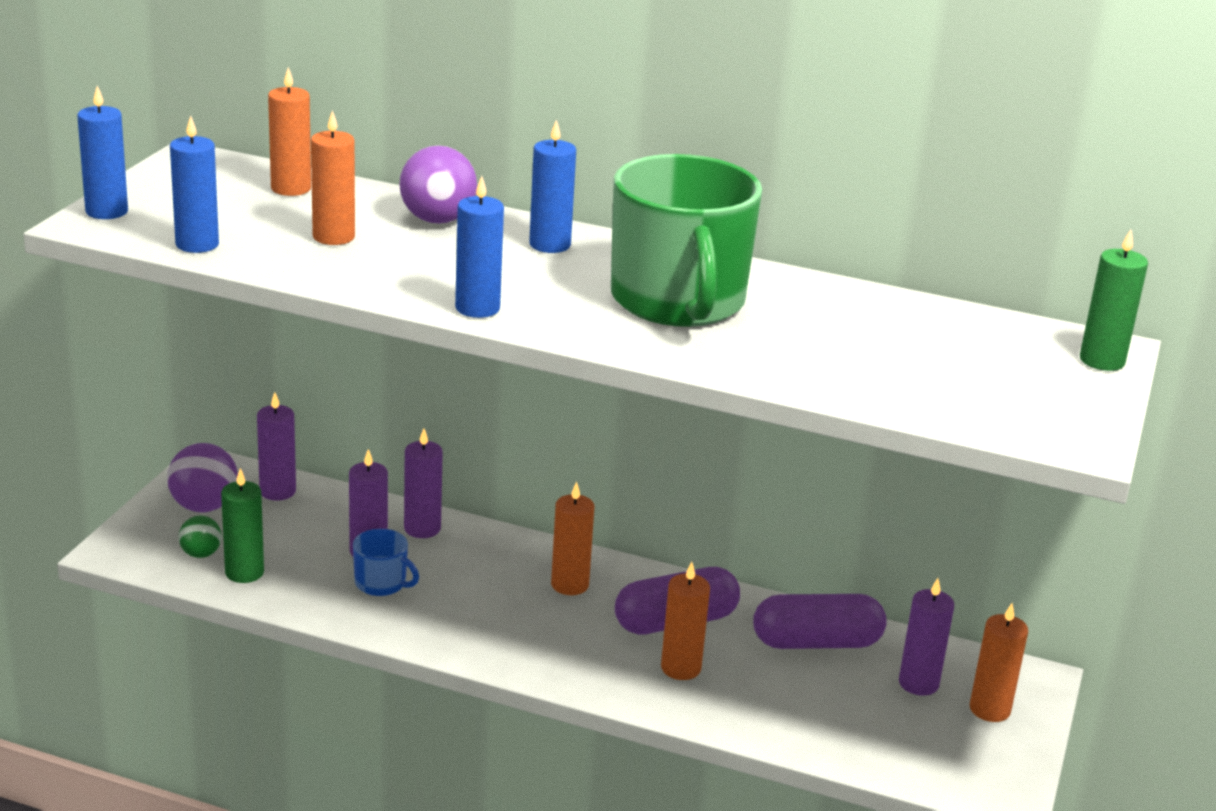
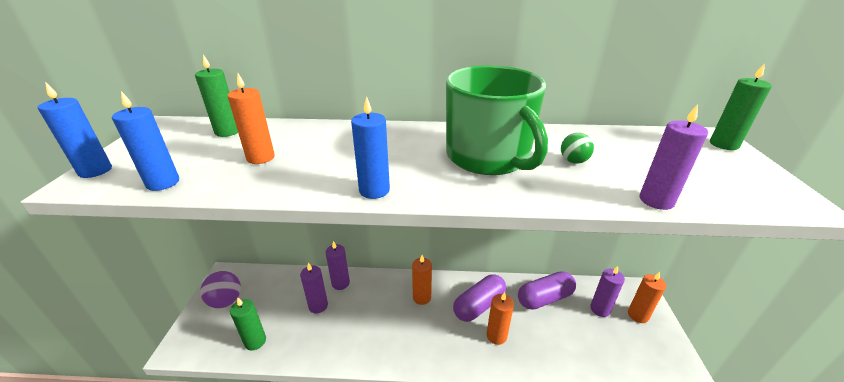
camera: 15 degrees left, 5 degrees up
green ball [179,516,222,558] -> green ball moved to [561,133,594,164]
purple candle [257,392,296,501] -> purple candle moved to [640,104,708,210]
orange candle [268,67,311,196] -> green candle [195,54,238,137]
blue mug [353,529,419,596] -> none
purple ball [399,146,477,224] -> none
blue candle [529,119,576,253] -> none

